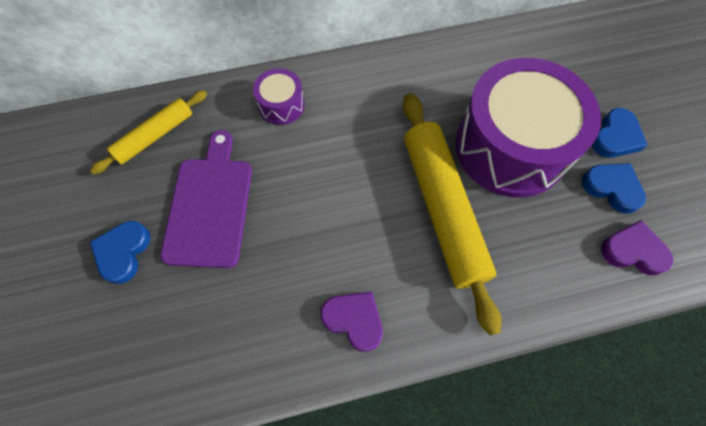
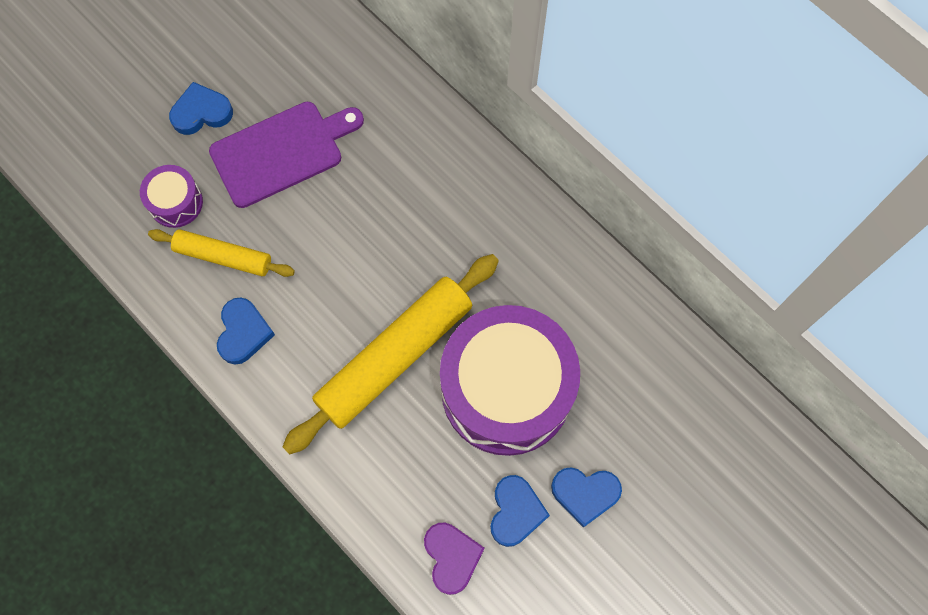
camera: 60 degrees right, 5 degrees up
yellow rolling pin [90,90,207,174] -> yellow rolling pin moved to [148,229,295,277]
purple drum [253,68,305,125] -> purple drum moved to [140,165,203,228]
purple heart [320,291,383,352] -> blue heart [217,298,275,365]

